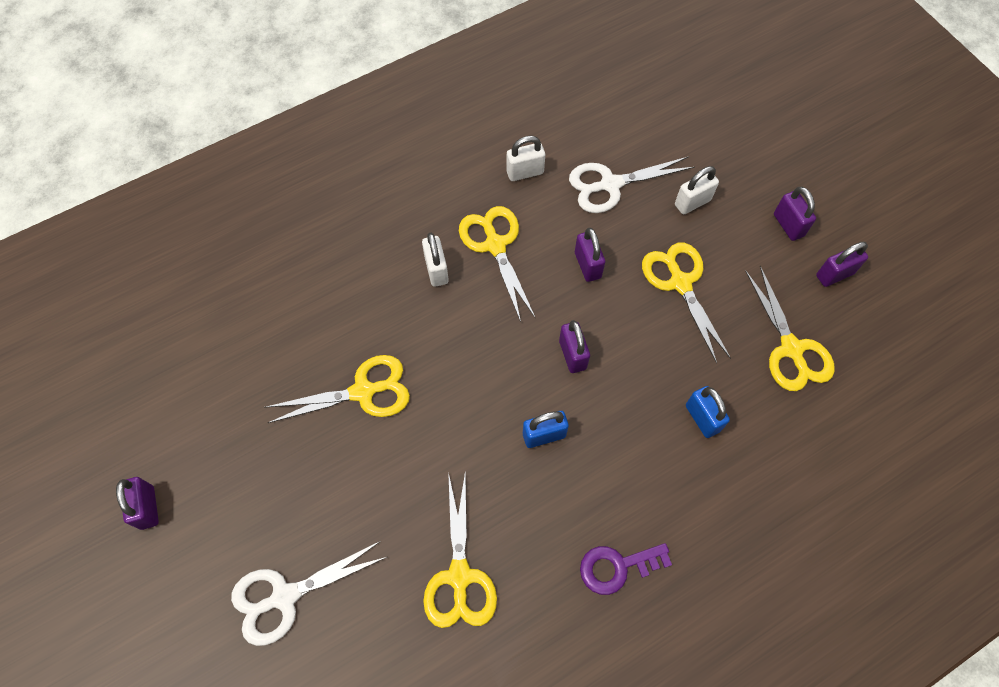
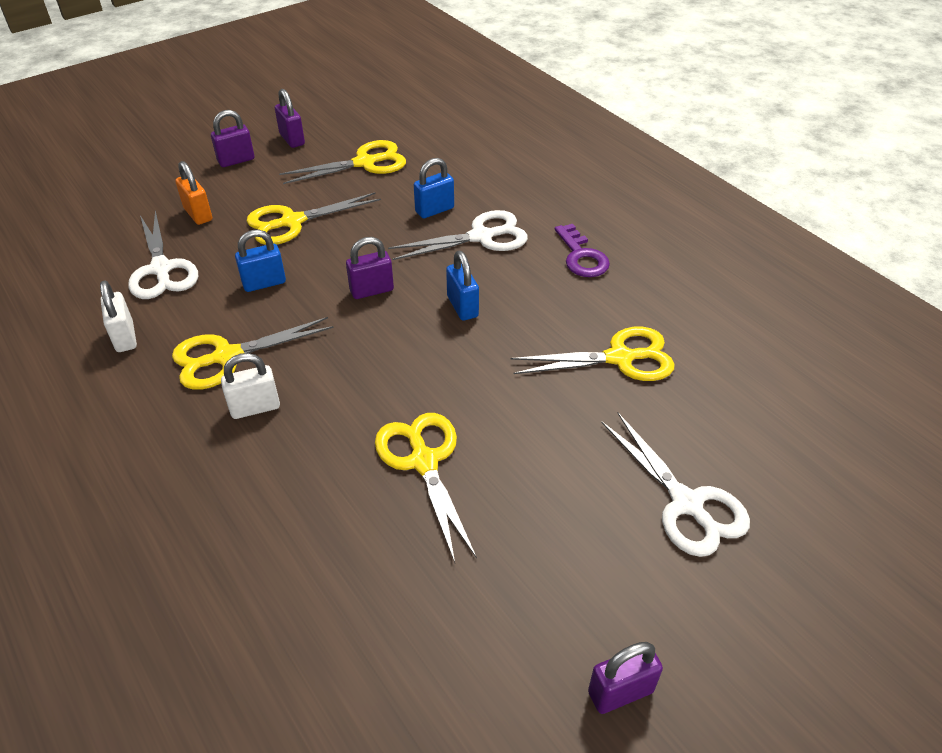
camera: 95 degrees left, 20 degrees down
purple padlock [575,228,605,282] -> blue padlock [235,230,286,292]
white padlock [675,166,719,215] -> orange padlock [175,161,212,225]
none -> white scissors [388,210,528,260]

